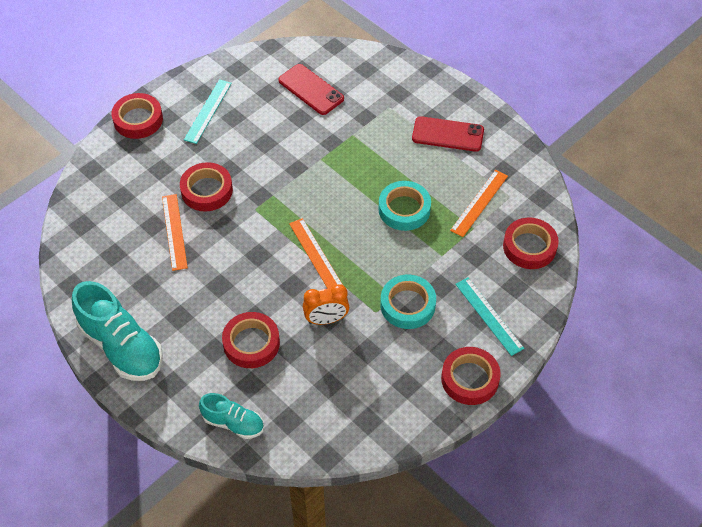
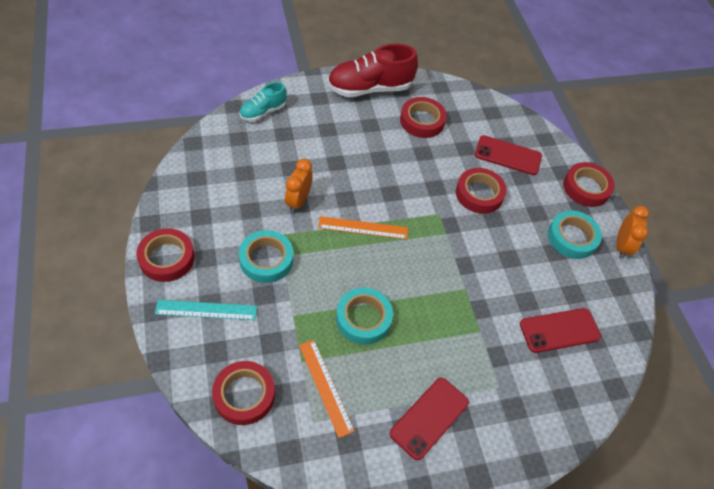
camera: 115 degrees right, 0 degrees up
turquoise shoe [72,281,163,381] -> red shoe [328,44,418,97]
orange ruler [162,194,188,271] -> none
turquoise ruler [184,79,232,144] -> turquoise tape [548,210,602,259]
red tape [222,312,280,368] -> red tape moved to [400,97,447,138]
none -> red phone [475,135,542,175]
none -> orange clock [616,206,649,259]

